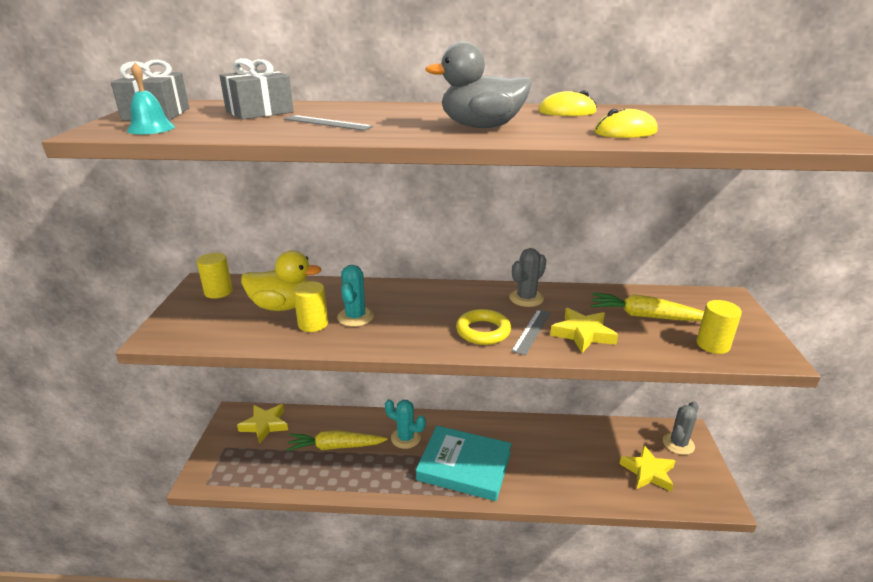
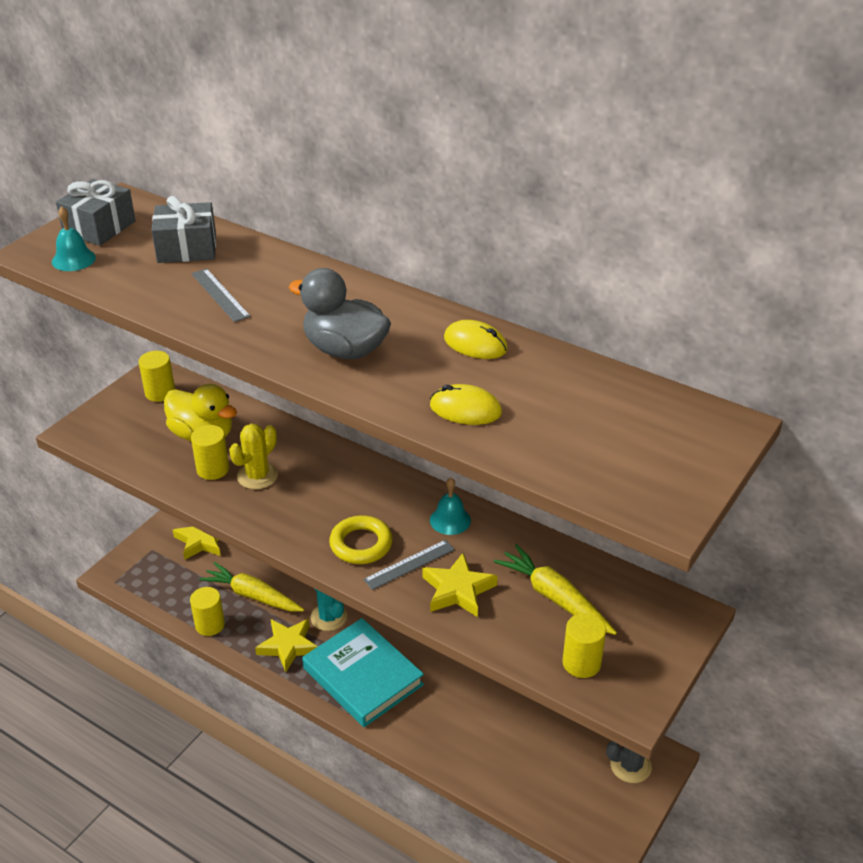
camera: 30 degrees right, 10 degrees up
turquoise cactus [337,265,374,327] -> yellow cactus [229,423,278,489]
grey cactus [509,248,546,307] -> turquoise bell [430,478,471,535]
yellow star [619,445,675,492] -> yellow star moved to [255,619,318,672]
none -> yellow cylinder [190,587,225,636]

